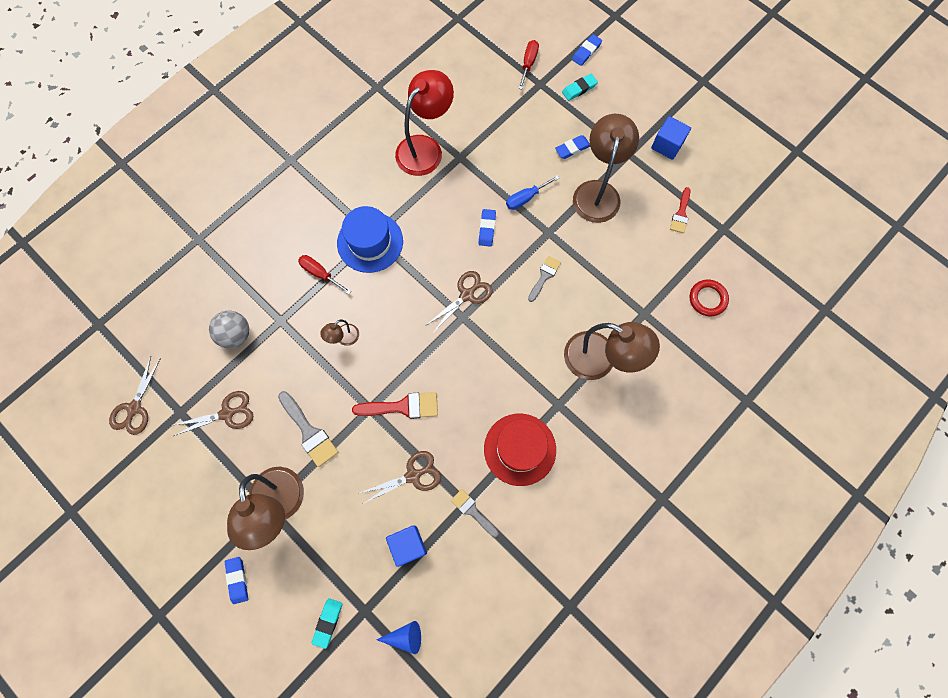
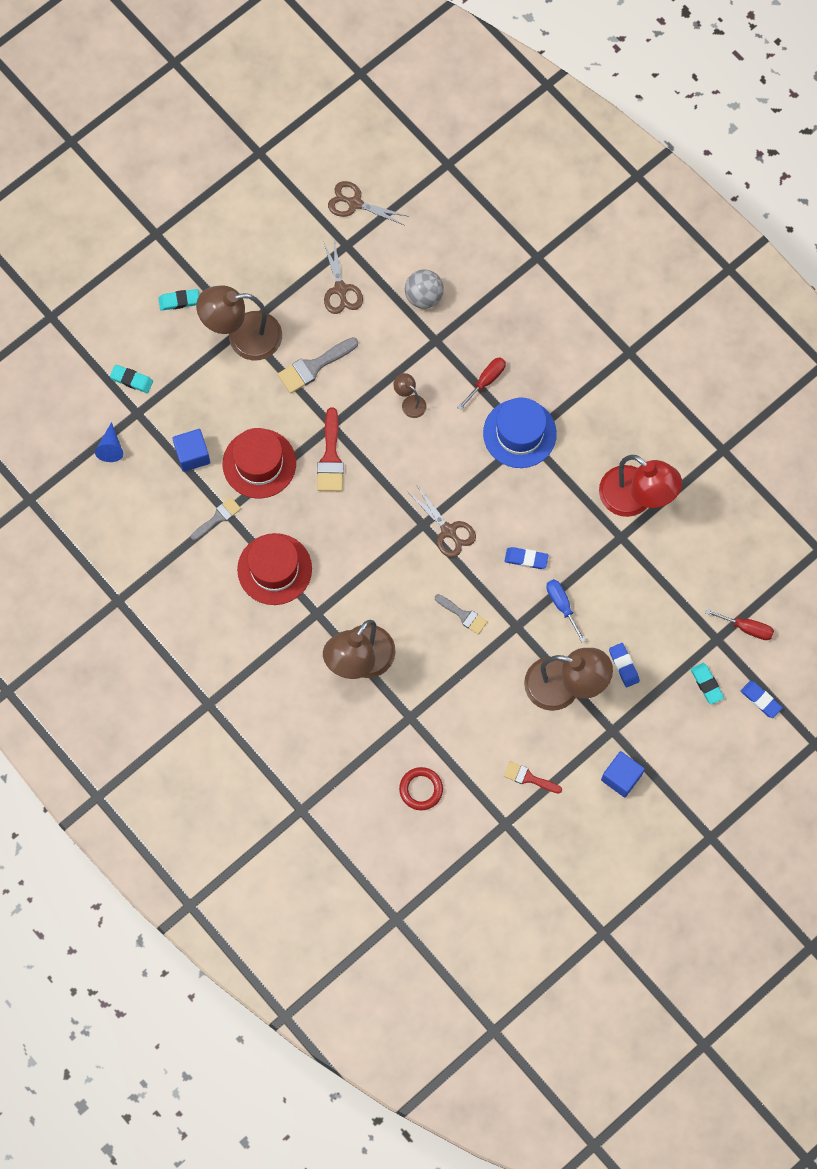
camera: 95 degrees right, 0 degrees up
blue eraser [225,557,248,604] -> turquoise eraser [158,289,199,311]
brown scissors [360,451,441,504] -> red hat [223,428,296,498]

